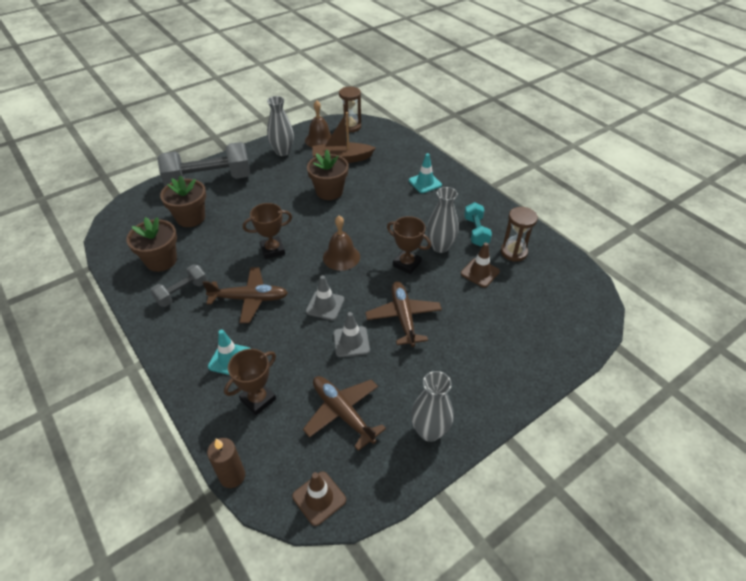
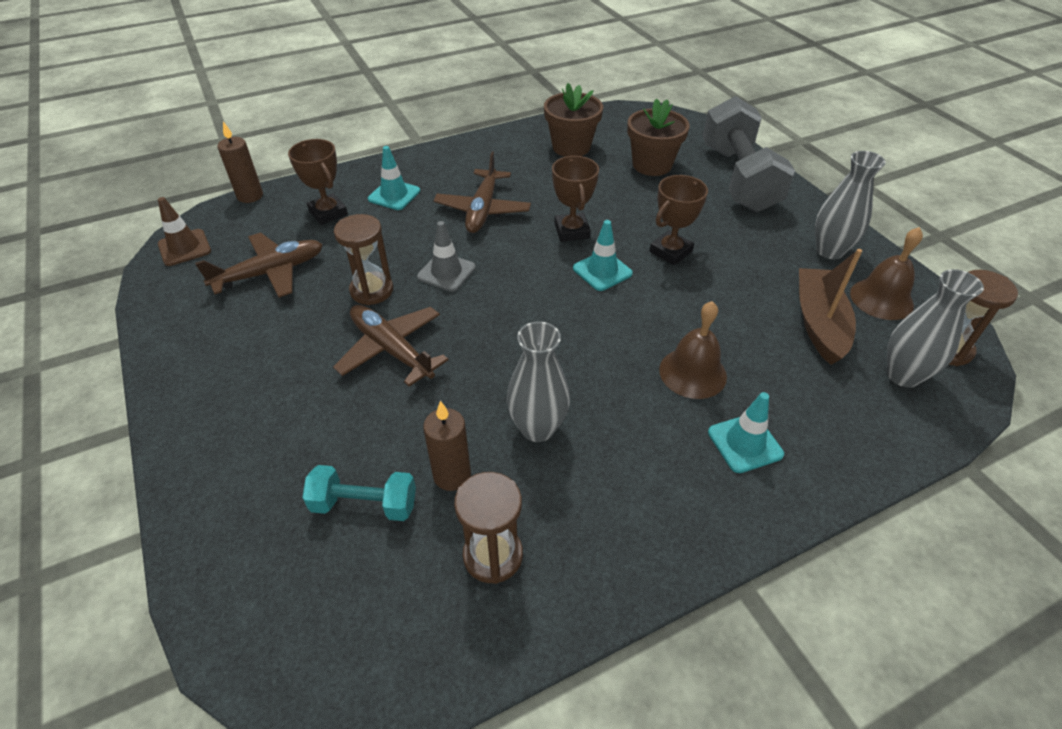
camera: 100 degrees right, 0 degrees up
grey dumbbell [150,264,207,307] -> none
brown flower pot [307,150,349,200] -> none
brown bell [323,216,360,271] -> brown bell moved to [659,301,727,399]
grey traffic cone [333,312,370,357] -> brown hourglass [334,214,393,305]
brown plane [365,281,442,347] -> brown plane turned 135 degrees counterclockwise [333,305,449,387]
brown trophy [387,216,431,274] -> brown trophy moved to [649,175,708,265]
grey vase [411,371,453,442] -> grey vase moved to [887,269,984,388]
brown traffic cone [461,242,500,288] -> brown candle [423,401,471,491]
turquoise dumbbell [464,202,492,246] -> turquoise dumbbell moved to [302,465,416,521]
none -> turquoise traffic cone [573,220,633,291]

